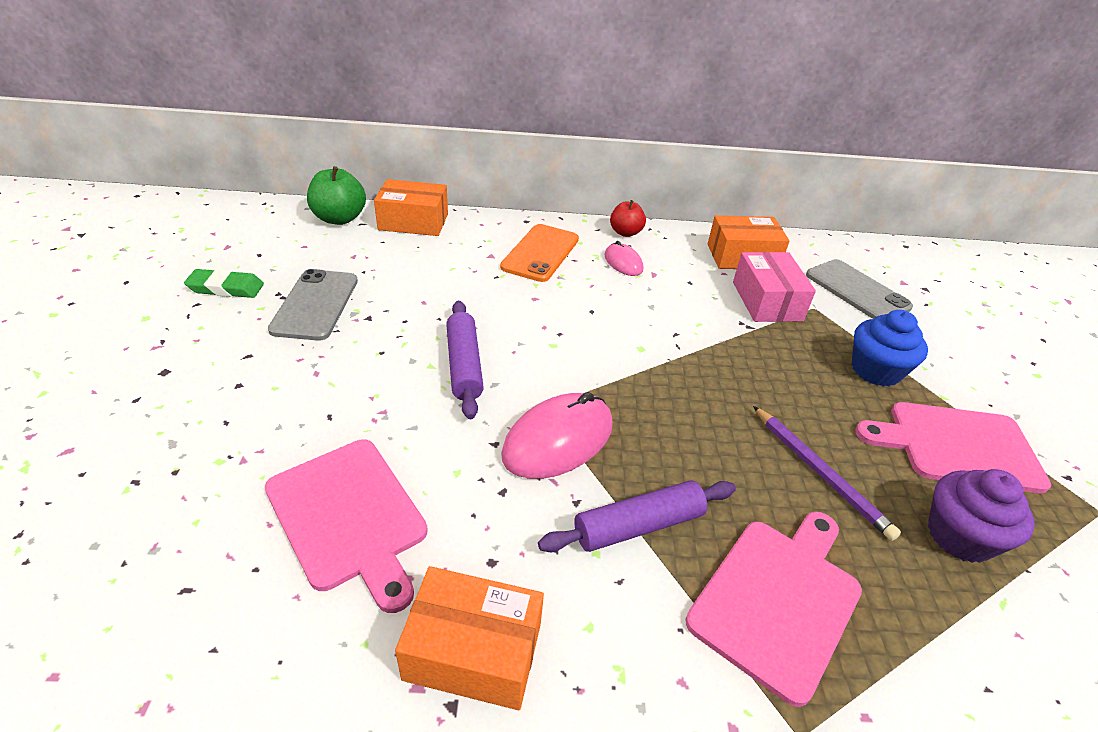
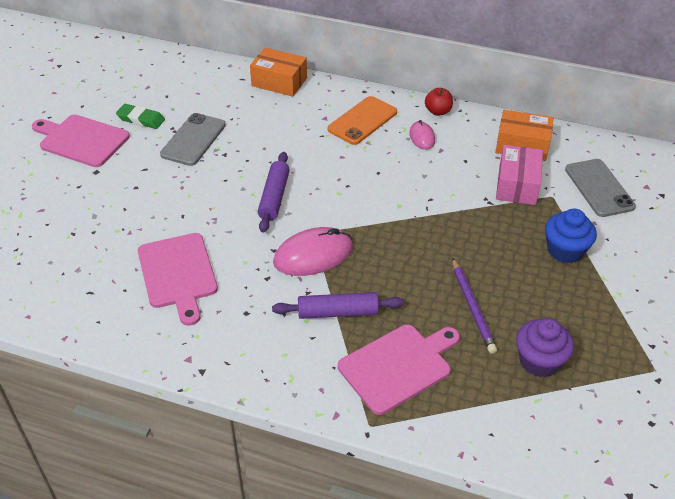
camera: 20 degrees right, 5 degrees up
green apple [307,166,366,225] -> none
orange box [395,566,544,710] -> none
pink cutting board [855,402,1051,494] -> pink cutting board moved to [32,115,130,167]

